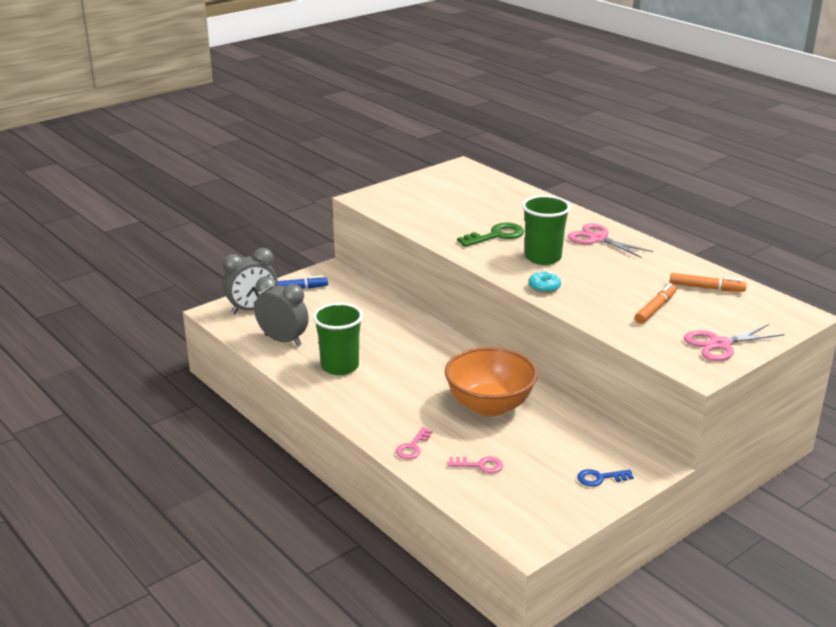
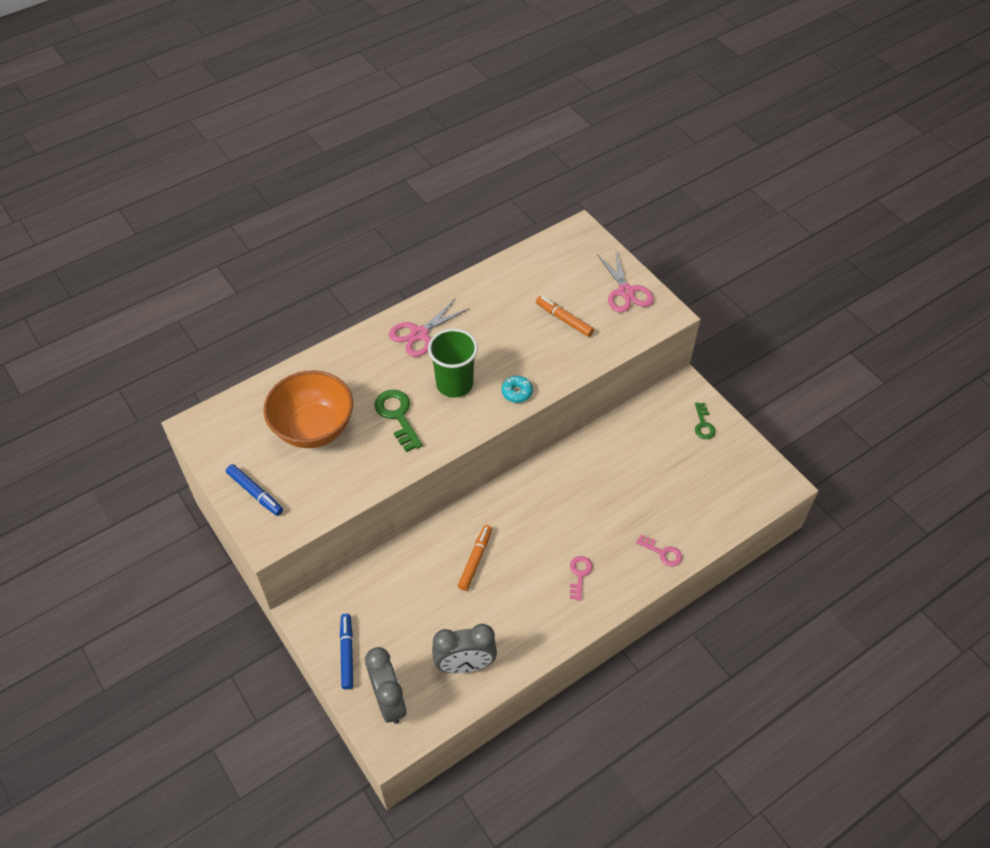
camera: 85 degrees left, 25 degrees up
grey clock [254,276,309,346] -> grey clock turned 135 degrees counterclockwise [432,624,497,673]
green cup [313,303,363,375] -> none
orange bowl [445,347,538,416] -> orange bowl moved to [264,370,353,448]
pink key [448,457,503,473] -> pink key moved to [570,556,593,601]
blue key [577,469,634,487] -> green key [695,403,716,439]
orange marker [670,273,747,292] -> orange marker moved to [458,525,492,591]
none -> blue marker [226,464,283,516]

